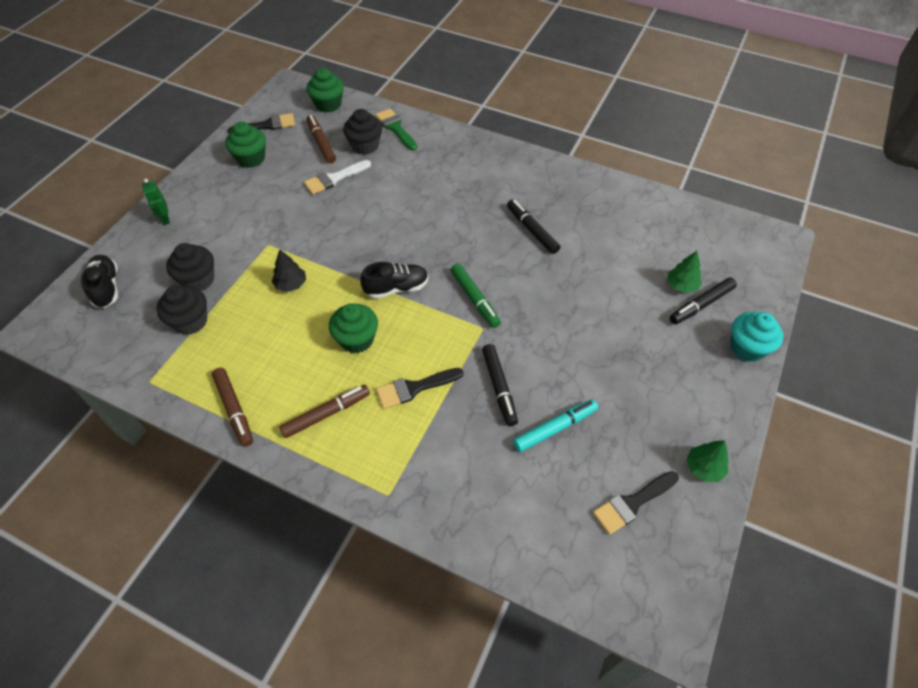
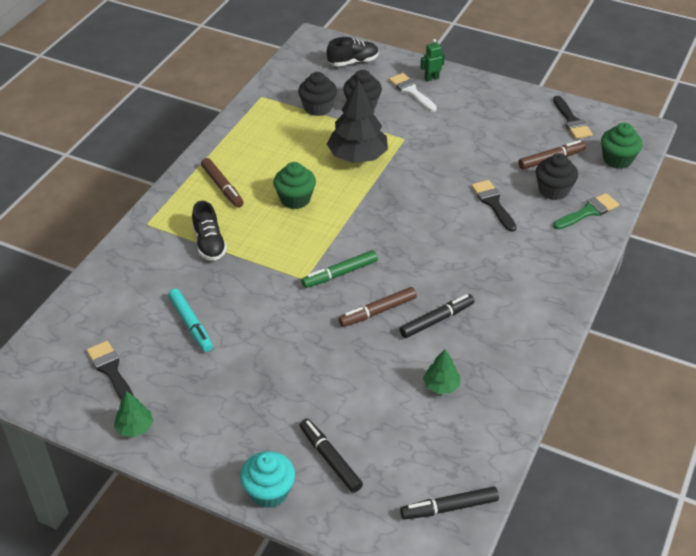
camera: 90 degrees right, 10 degrees down
brown marker [212,368,253,447] -> brown marker moved to [338,287,417,327]
green cupcake [225,122,266,168] -> none
black tree [272,249,306,292] -> black tree [327,79,388,163], size x2.01
white brush [304,160,371,194] -> white brush moved to [389,73,437,112]
black shoe [360,262,428,299] -> black shoe moved to [192,201,227,261]
black brush [376,368,463,409] -> black brush moved to [471,180,517,232]
black marker [482,344,518,426] -> black marker moved to [400,487,499,520]
green tree [667,251,702,293] -> green tree moved to [423,349,460,394]

